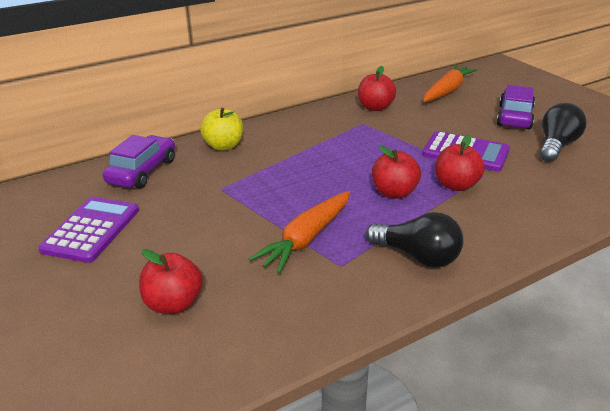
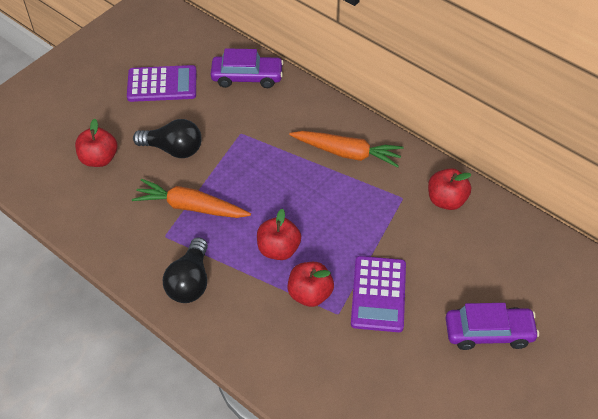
camera: 70 degrees right, 20 degrees up
yellow apple [200,108,243,151] -> none
orange carrot [423,65,478,102] -> orange carrot moved to [289,131,404,168]
black light bulb [540,103,587,162] -> black light bulb moved to [133,119,202,158]

